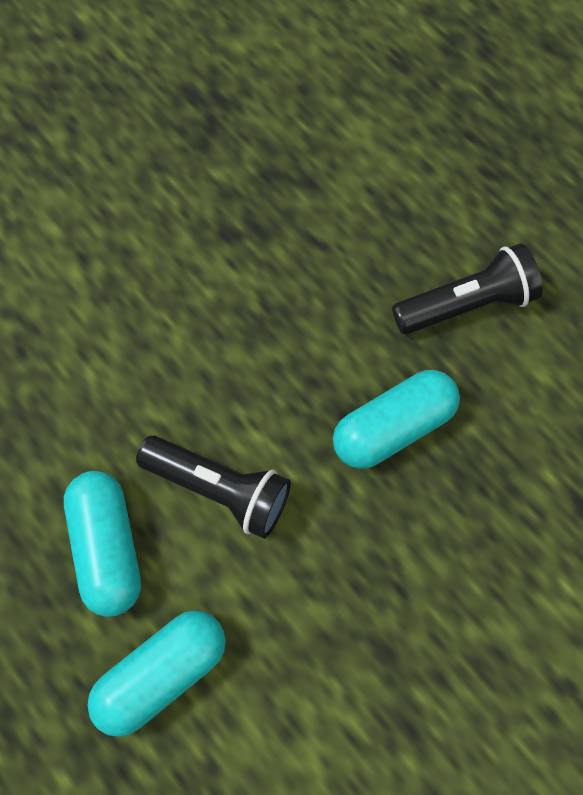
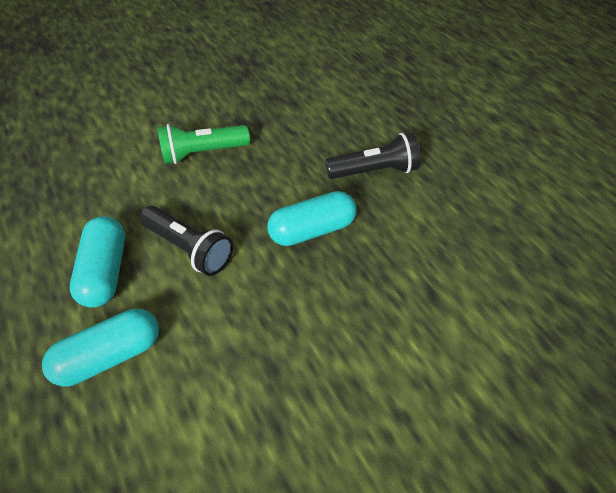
camera: 10 degrees right, 15 degrees down
none -> green flashlight [157,124,250,164]

